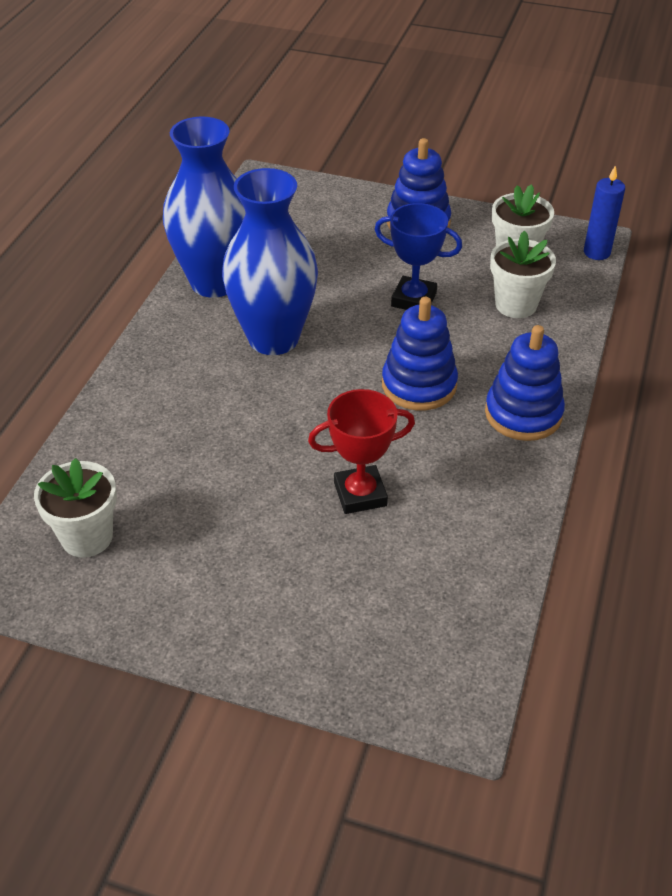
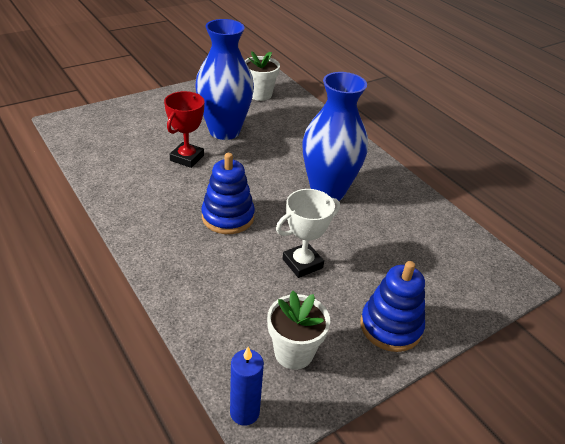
camera: 125 degrees right, 5 degrees down
blue vase [163,116,246,298] -> blue vase moved to [195,19,254,140]
blue trophy [375,203,462,310] -> white trophy [276,189,340,278]
blue stacking toy [485,325,565,441] -> none
white flower pot [490,231,556,318] -> none

